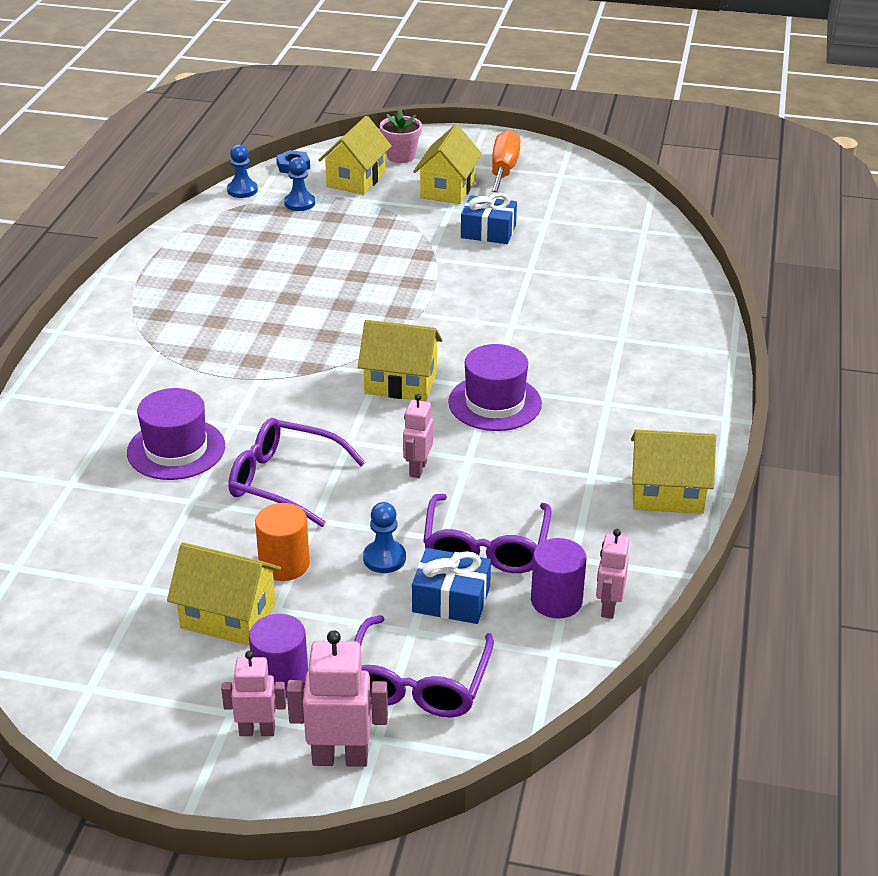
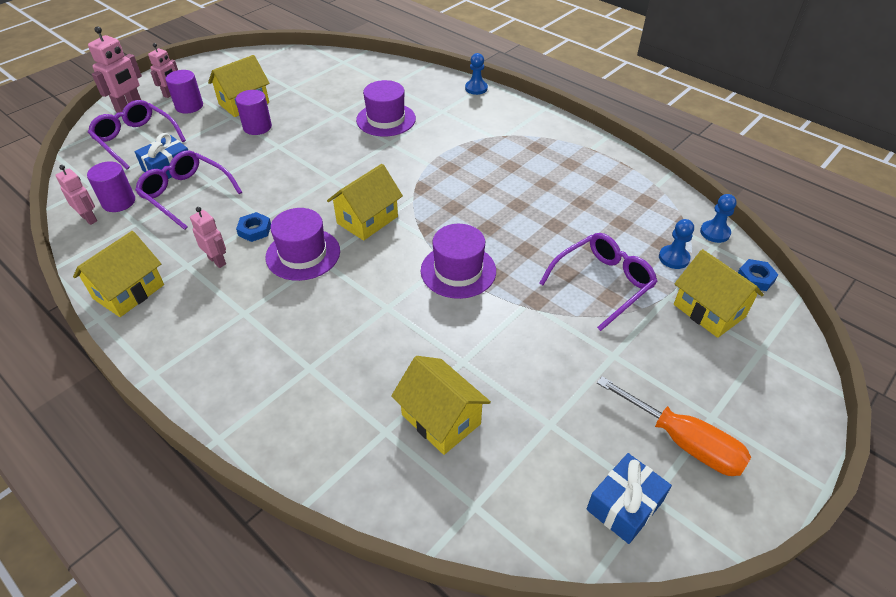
camera: 120 degrees right, 10 degrees up
purple glasses [229,418,366,527] -> purple glasses moved to [539,233,658,331]
orange cylinder [255,503,310,581] -> purple cylinder [235,90,272,135]
blue pawn [363,502,406,573] -> blue pawn moved to [465,53,488,95]
pink flower pot [380,109,422,163] -> none
pink robot [403,394,433,478] -> pink robot moved to [190,207,226,268]
yellow house [413,124,482,204] -> yellow house moved to [391,356,491,455]
blue gift [461,193,517,244] -> blue gift moved to [587,453,672,544]
none -> blue nut [236,212,271,242]
none -> purple hat [421,224,496,299]

